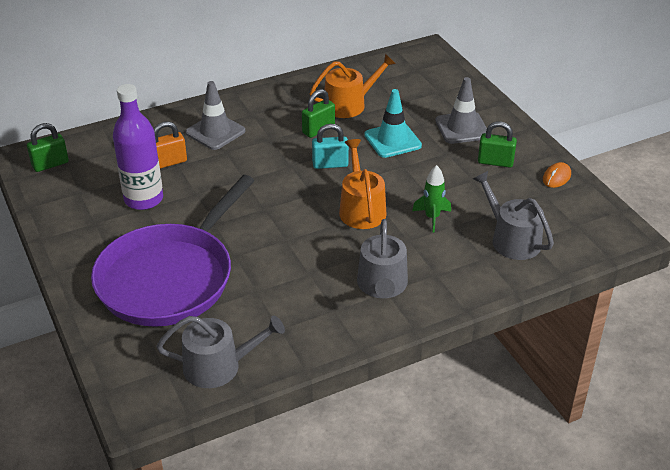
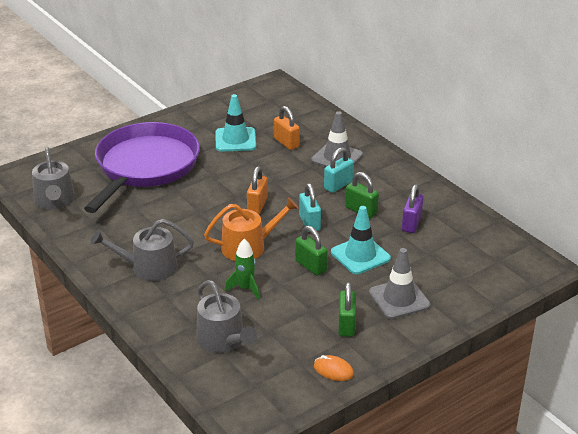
camera: 80 degrees right, 5 degrees down
green padlock [27,123,69,172] -> green padlock moved to [295,226,327,276]
purple pan [91,175,254,327] -> purple pan turned 90 degrees clockwise [84,122,200,213]
purple bottle [113,84,163,210] -> turquoise traffic cone [215,94,256,152]
orange watering can [309,53,396,118] -> purple padlock [402,184,423,233]
grey watering can [473,171,554,260] -> grey watering can turned 105 degrees clockwise [196,280,257,353]
none -> orange padlock [247,166,268,214]
none -> turquoise padlock [324,147,354,193]

